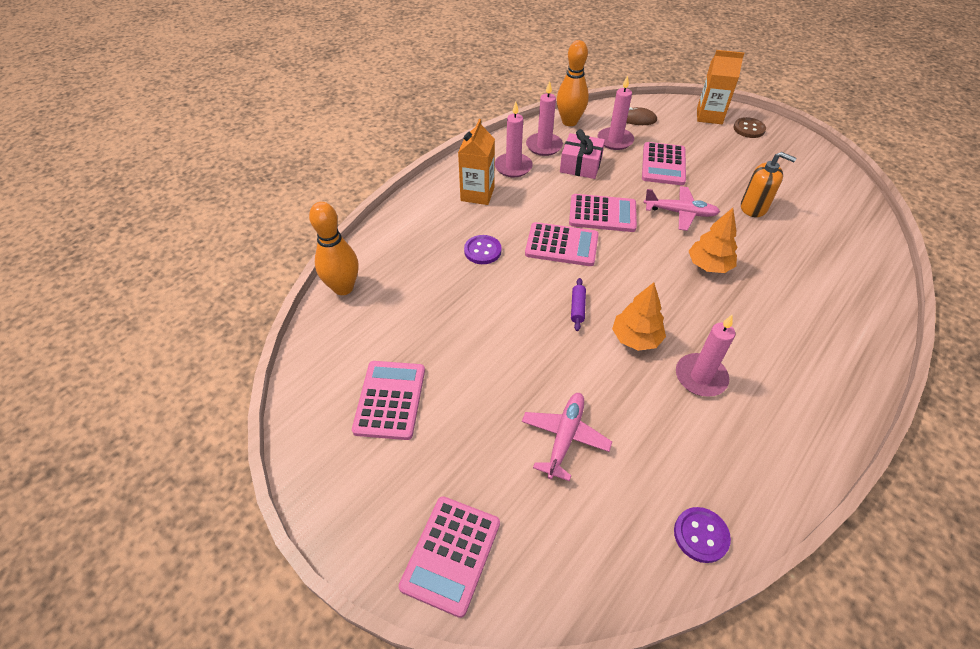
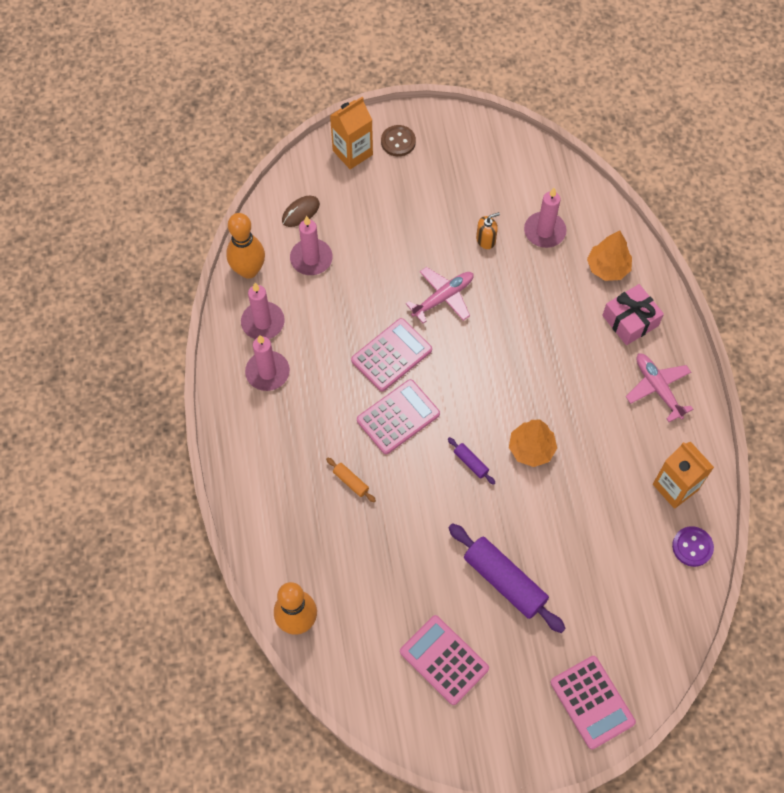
camera: 50 degrees left, 15 degrees up
orange carton [458,119,495,205] -> orange carton moved to [653,442,714,509]
purple button [464,235,502,264] -> orange rolling pin [326,458,376,502]
pink plane [522,393,612,481] -> pink plane moved to [626,354,693,422]
pink gift [560,129,605,179] -> pink gift moved to [602,284,664,345]
pink calculator [642,142,686,185] -> none
pink candle [676,315,735,397] -> pink candle moved to [524,188,566,248]
orange tree [688,208,738,273] -> orange tree moved to [587,230,632,281]
orange soap dispenser [741,152,796,217] -> orange soap dispenser [476,212,500,249], size x0.66
none -> purple rolling pin [448,523,566,633]

